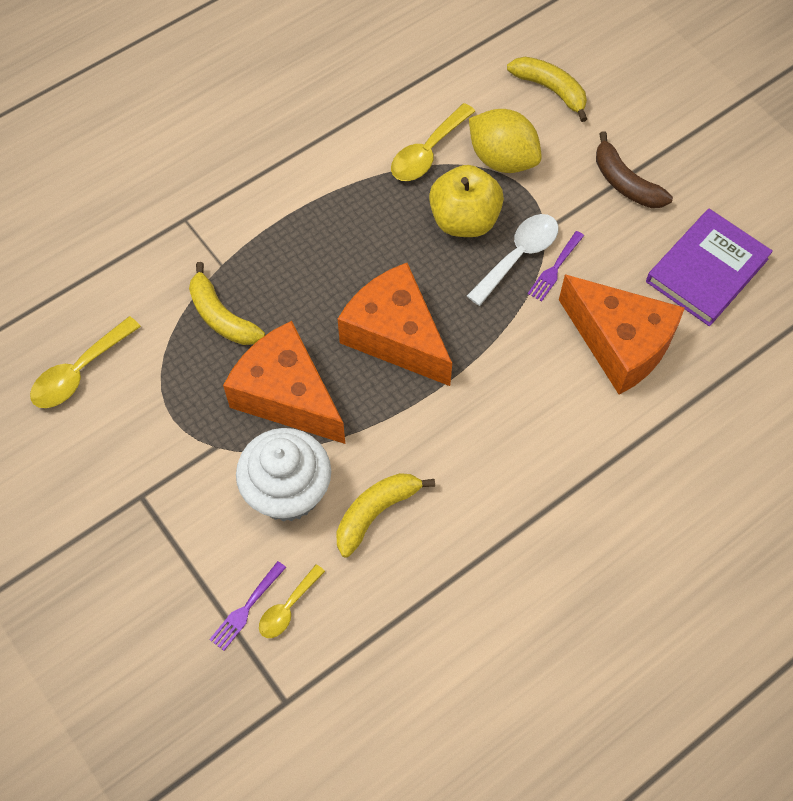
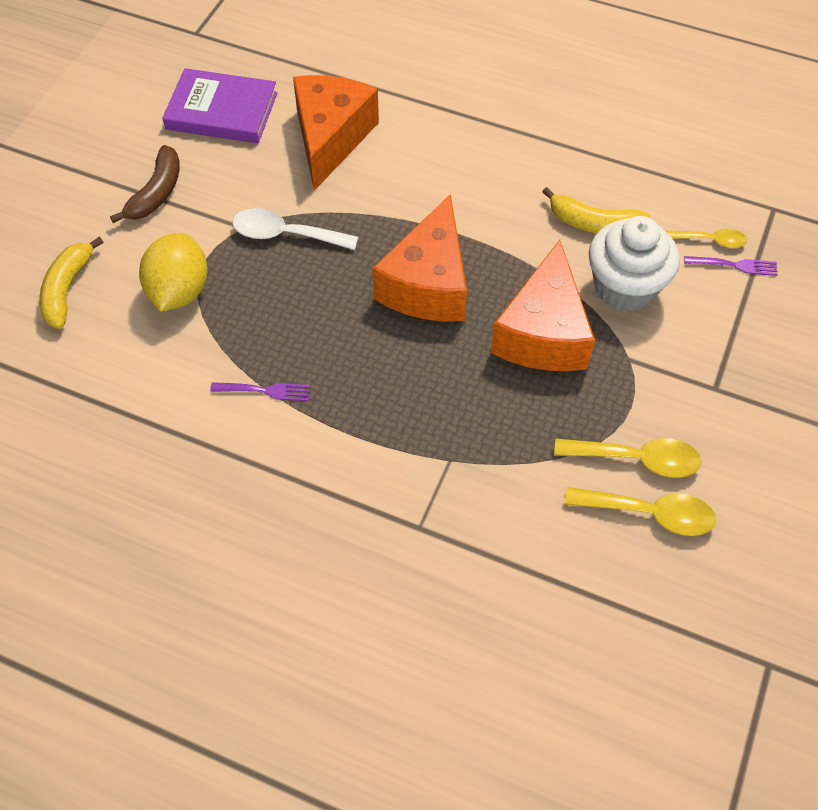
camera: 120 degrees left, 5 degrees down
yellow banana [189,262,265,345] -> none
yellow spoon [391,103,475,181] -> yellow spoon moved to [554,438,702,478]
yellow apple [429,165,504,237] -> none
purple fork [528,231,584,302] -> purple fork moved to [210,382,311,401]

